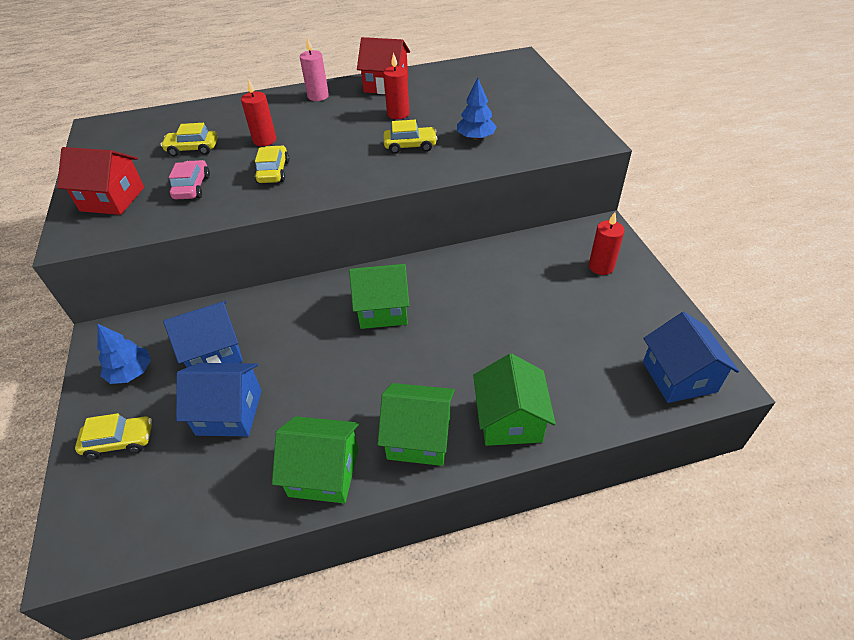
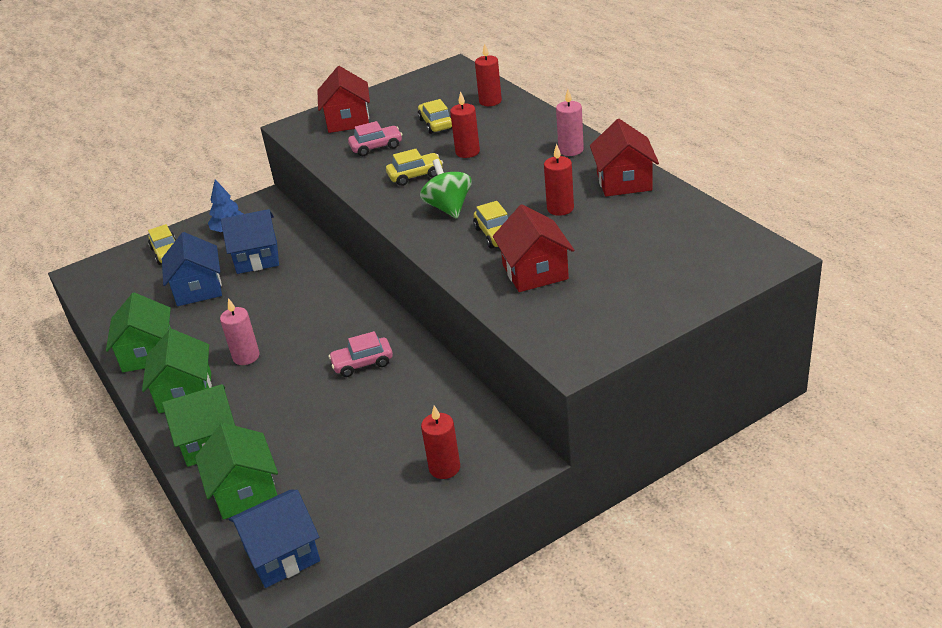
camera: 75 degrees right, 10 degrees down
blue house [163,301,243,367] -> blue house turned 60 degrees counterclockwise [221,209,279,274]
green house [349,264,410,329] -> green house moved to [195,423,278,520]
blue tree [457,78,497,140] -> red house [493,204,574,292]
none -> pink candle [220,298,260,365]
none -> pink car [329,331,393,377]
none -> green spinning top [420,159,471,219]
none -> red candle [475,43,502,106]

